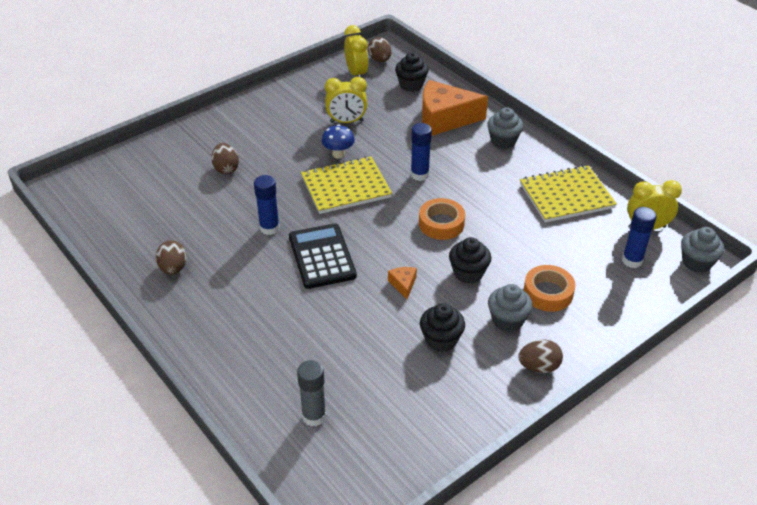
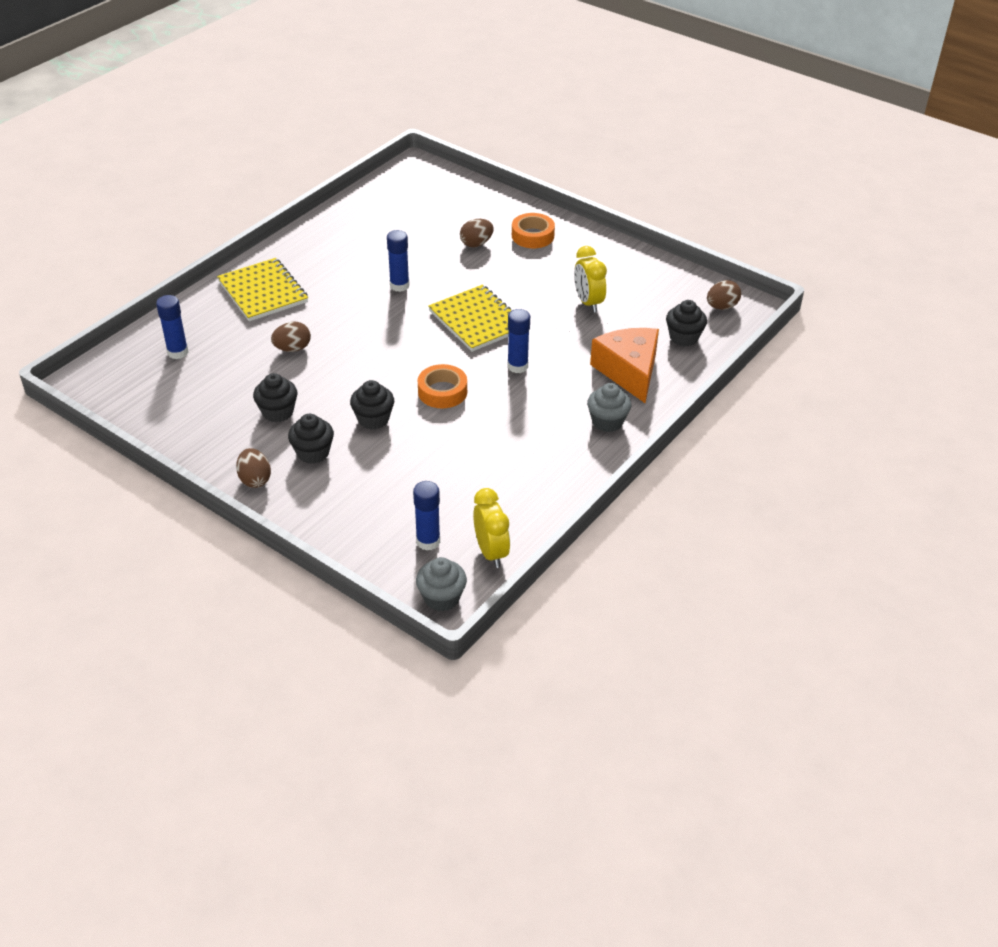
camera: 75 degrees right, 0 degrees up
brown egg [156,240,187,275] -> brown egg moved to [271,322,311,352]
black calculator [289,223,357,289] -> none
grey glue stick [297,360,326,426] -> blue glue stick [156,295,189,359]
blue mushroom [322,124,355,159] -> none
yellow clock [344,25,369,77] -> none
orange cheese [388,267,417,299] -> none
grey cupcake [488,284,533,332] -> black cupcake [288,414,334,464]
yellow notebook [520,165,617,223] -> yellow notebook moved to [217,258,308,321]
orange tape [523,265,575,312] -> orange tape moved to [512,213,555,248]

